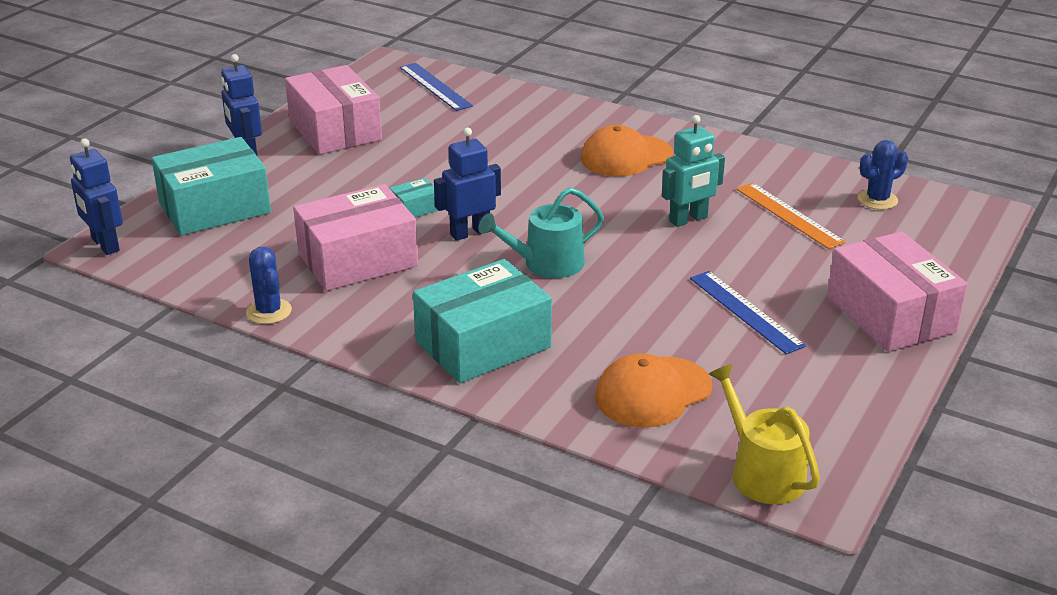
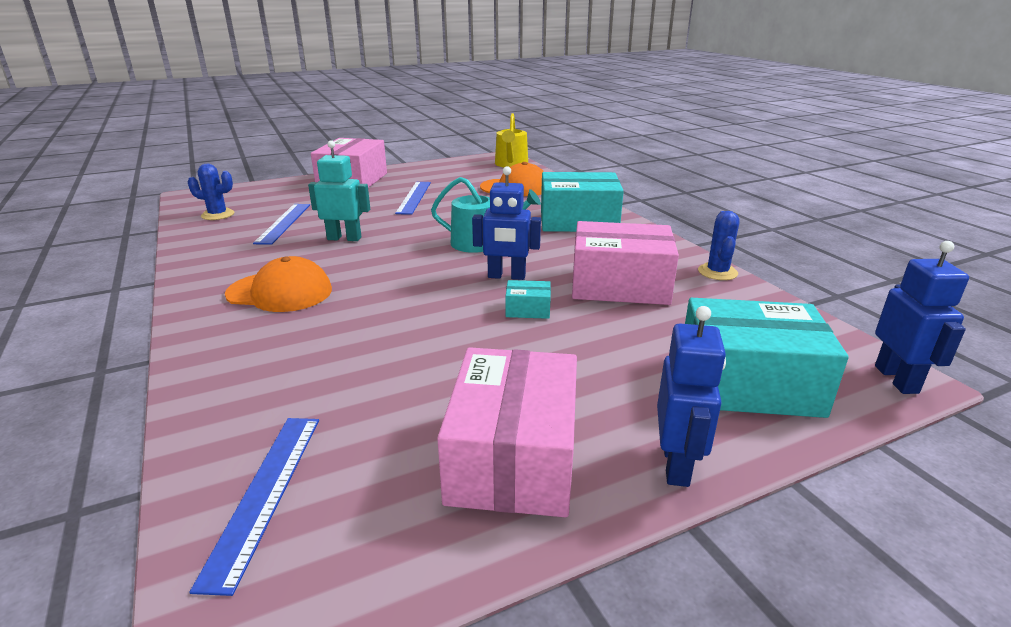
camera: 145 degrees left, 5 degrees down
orange ruler [736,183,846,249] -> blue ruler [253,204,310,245]

